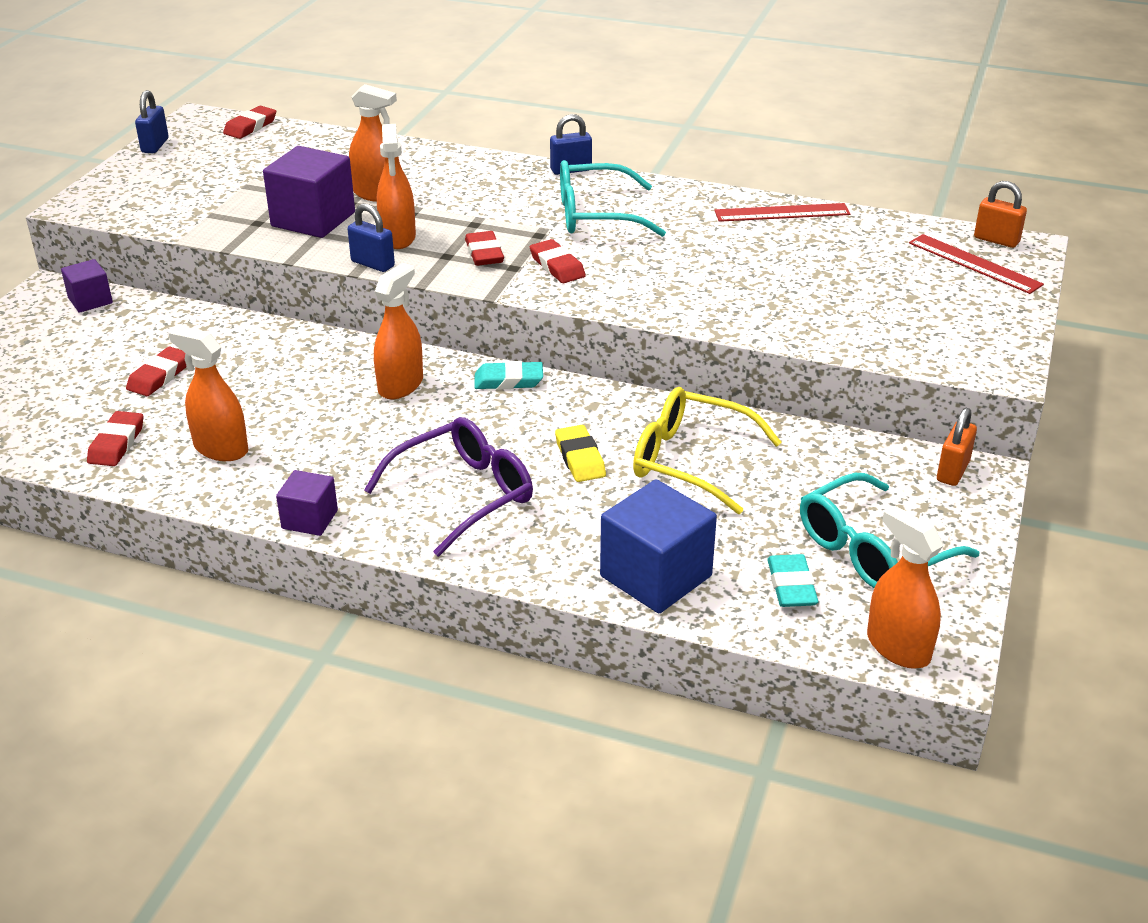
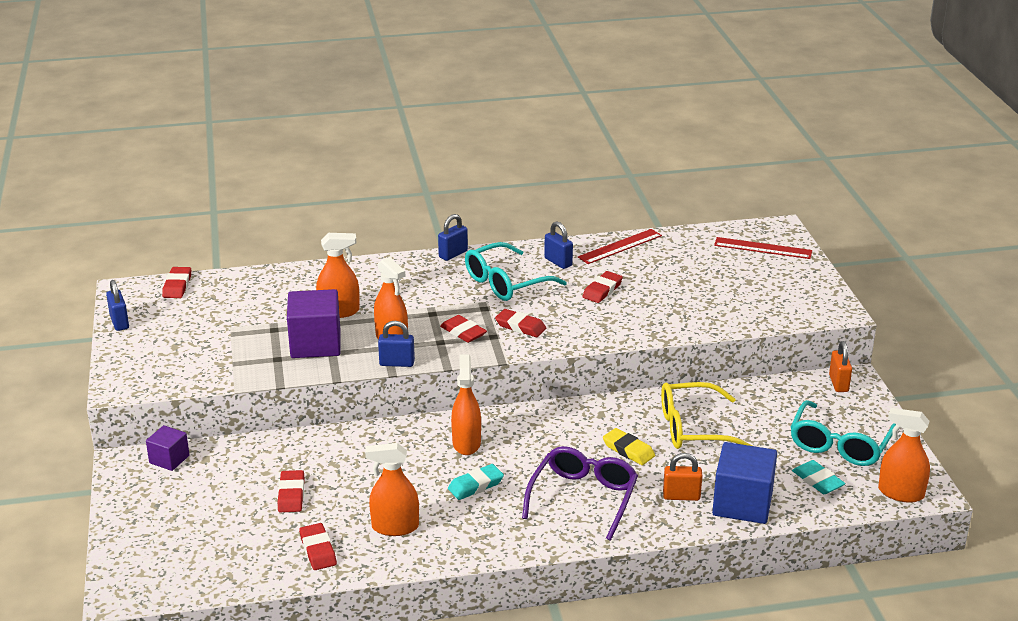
camera: 30 degrees left, 5 degrees down
purple cube [276,470,338,536] -> none
turquoise eraser [474,361,543,390] -> turquoise eraser moved to [448,464,504,500]
orange padlock [974,181,1027,248] -> orange padlock moved to [663,453,702,501]
none -> blue padlock [544,221,573,269]
none -> red eraser [582,271,623,303]

